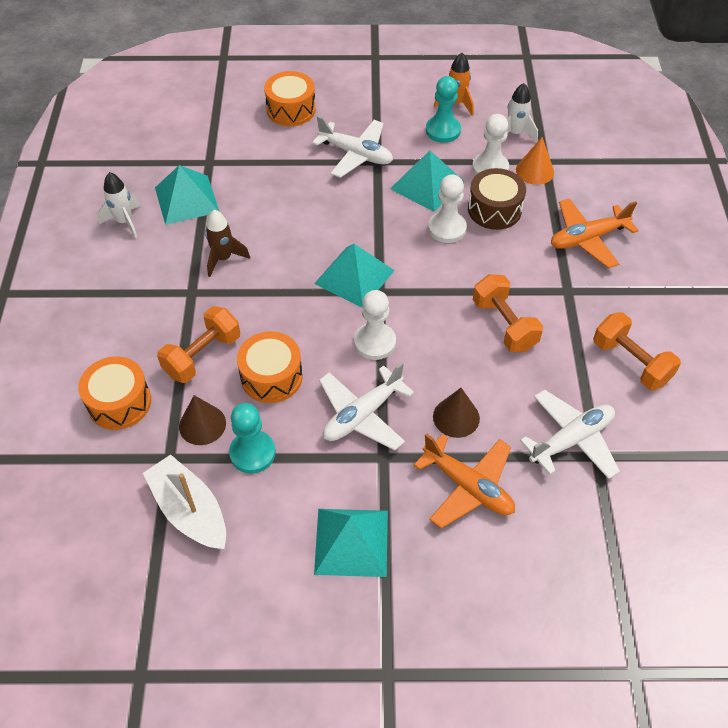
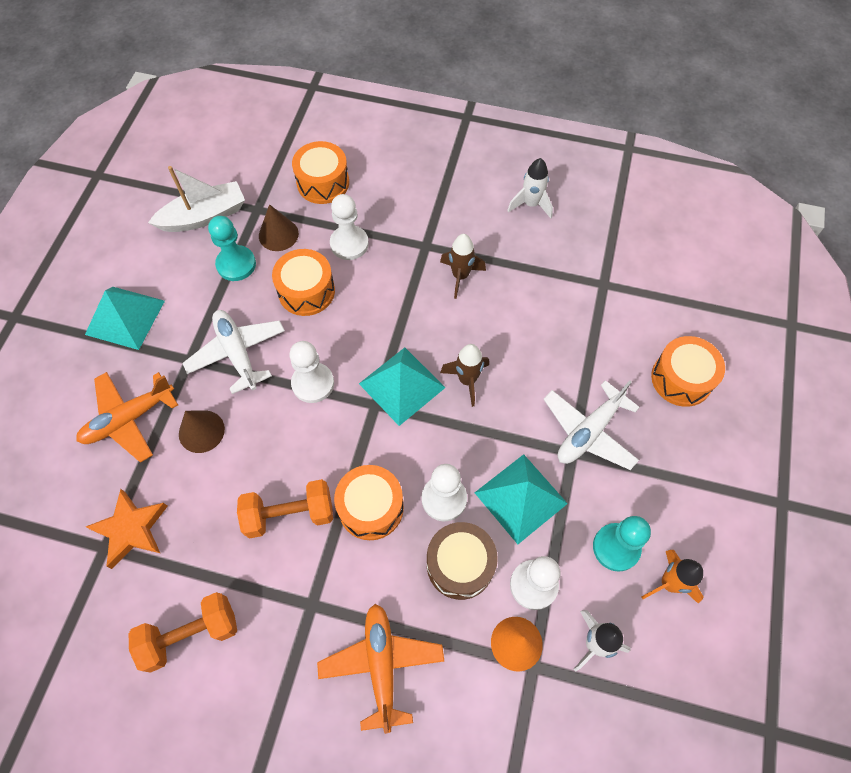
camera: 105 degrees right, 10 degrees up
turquoise pyramid [155,165,219,225] -> none
orange dumbbell [157,306,240,383] -> white pawn [330,194,369,260]
white plane [520,390,620,479] -> orange star [86,489,168,569]
none -> orange drum [334,465,404,540]
none -> brown rocket [440,344,489,407]

